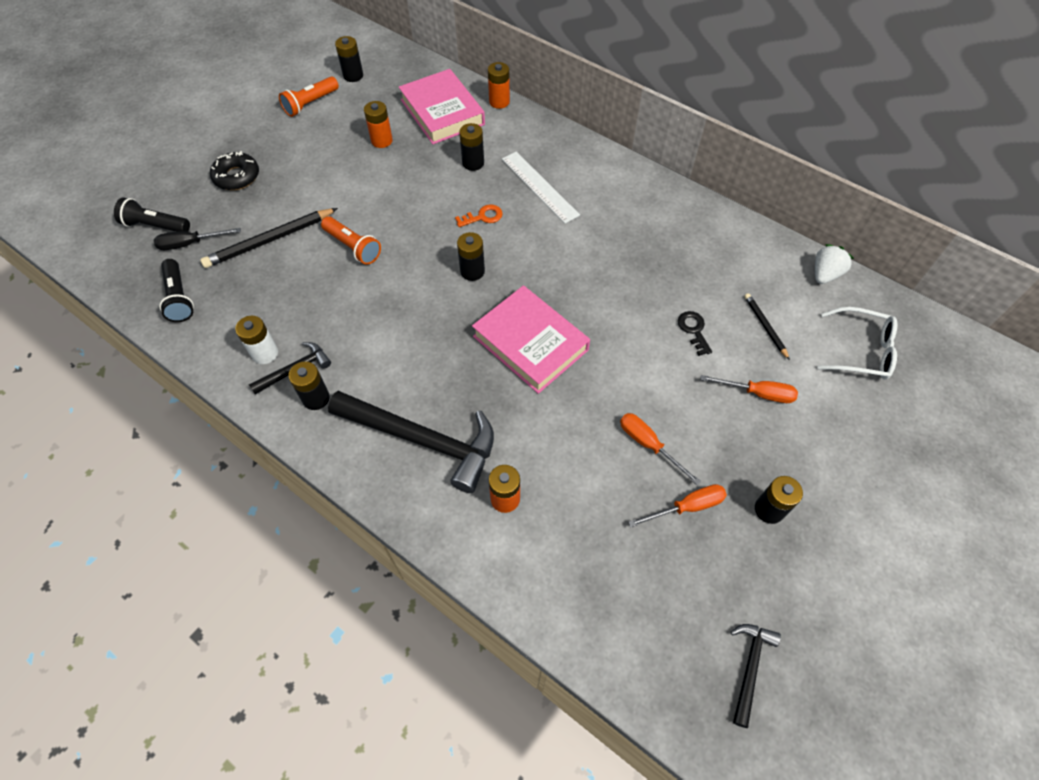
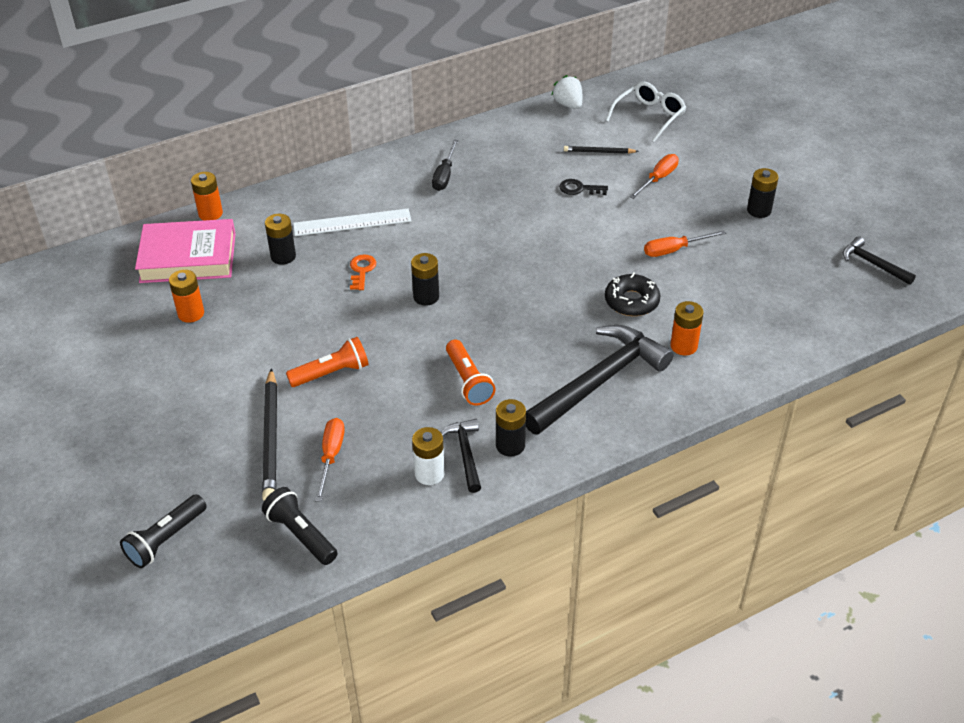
camera: 65 degrees left, 15 degrees down
black screwdriver [154,228,241,250] -> black screwdriver moved to [432,140,458,191]
black flashlight [159,259,194,322] -> black flashlight turned 135 degrees counterclockwise [262,487,338,565]
black donut [210,151,259,190] -> black donut moved to [605,272,660,316]
orange flashlight [279,76,339,117] -> orange flashlight moved to [446,340,495,405]
black battery [335,36,363,82] -> none
pink book [472,285,590,394] -> none
orange screwdriver [628,484,727,527] -> orange screwdriver moved to [315,418,345,502]

